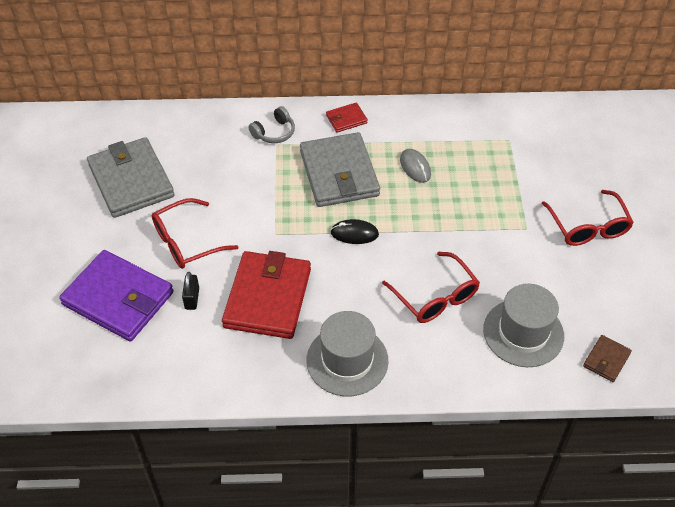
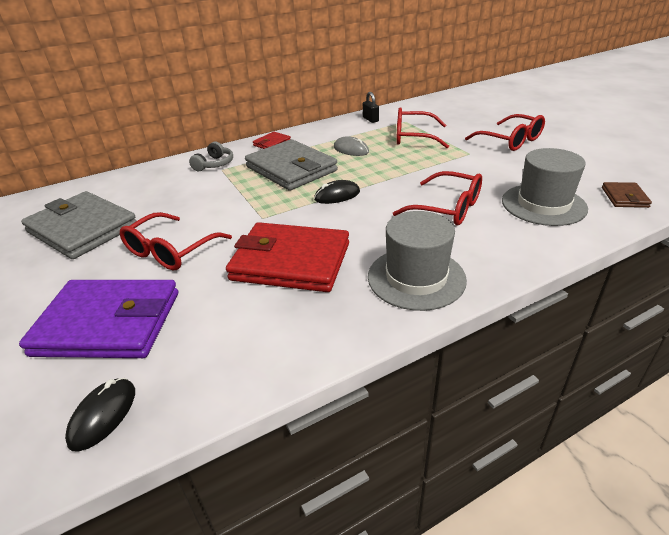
camera: 25 degrees left, 15 degrees down
black padlock [182,272,199,310] -> black padlock moved to [363,92,379,123]
red wallet [222,251,311,339] -> red wallet turned 60 degrees counterclockwise [226,222,349,292]
none -> black mouse [65,378,135,451]
none -> red glasses [396,107,449,149]

